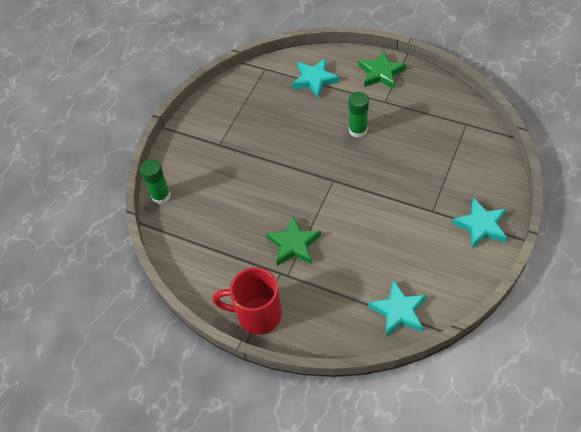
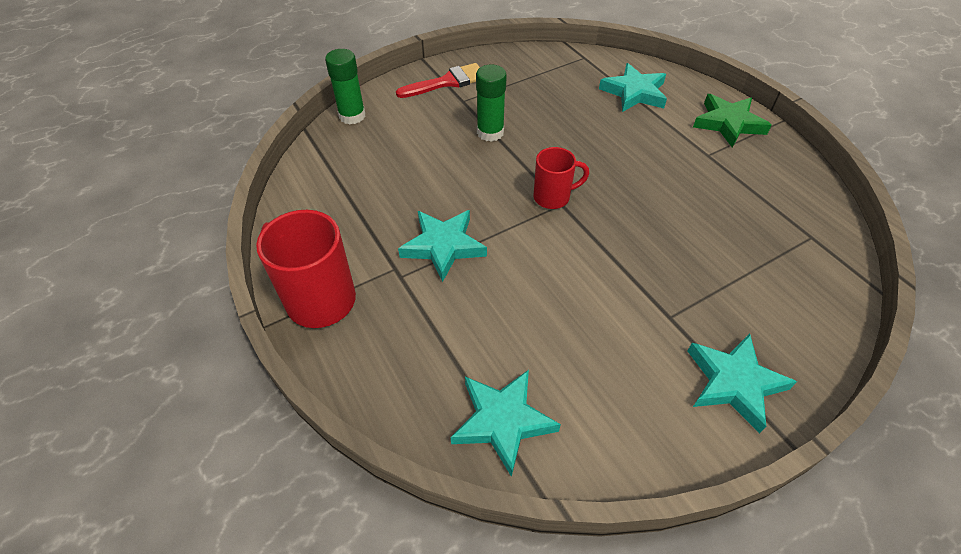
camera: 30 degrees right, 5 degrees down
green star [266,216,321,266] -> turquoise star [398,210,487,282]
green glue stick [349,92,369,138] -> green glue stick moved to [476,65,507,142]
none -> red brush [396,63,480,98]
none -> red mug [533,147,589,209]

